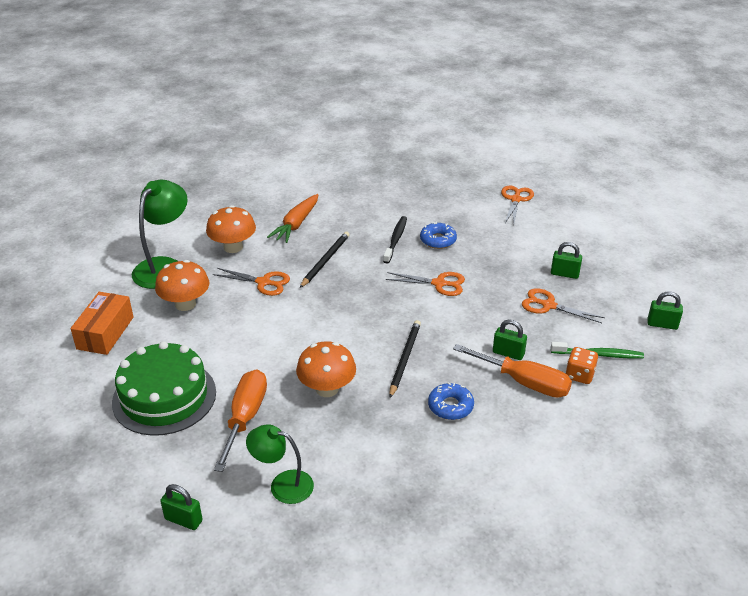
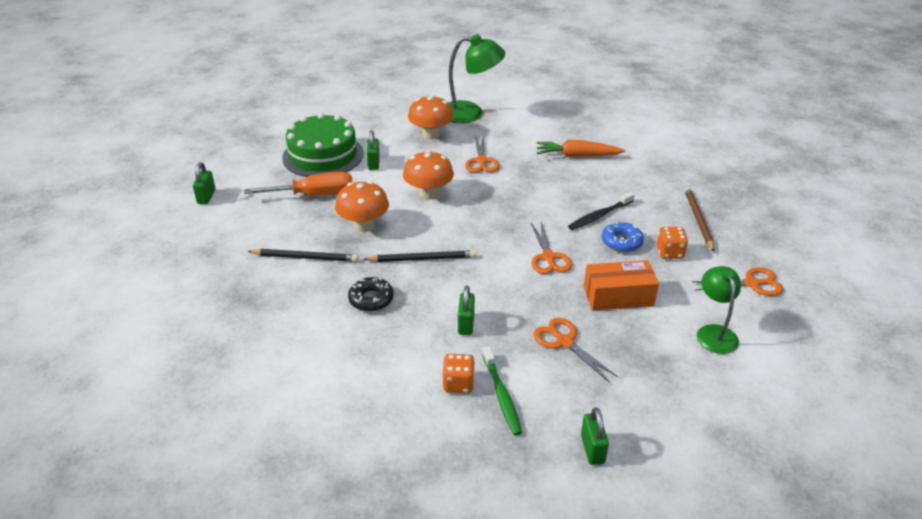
camera: 70 degrees right, 0 degrees up
orange box [70,292,134,355] -> orange box moved to [584,260,659,311]
orange mushroom [206,205,256,253] -> orange mushroom moved to [403,150,454,199]
green lamp [246,424,314,504] -> green lamp moved to [697,266,741,354]
black pencil [300,232,350,288] -> black pencil moved to [248,249,358,262]
black toothbrush [383,216,407,264] -> black toothbrush turned 150 degrees clockwise [568,192,635,230]
blue donut [428,382,474,420] -> black donut [348,277,394,312]
orange screwdriver [453,344,572,398] -> none
orange scissors [522,288,605,323] -> orange scissors turned 45 degrees counterclockwise [534,318,618,382]
green padlock [551,242,582,279] -> green padlock moved to [366,130,380,170]
none -> orange dice [657,227,688,259]
none -> brown pencil [684,187,714,252]

